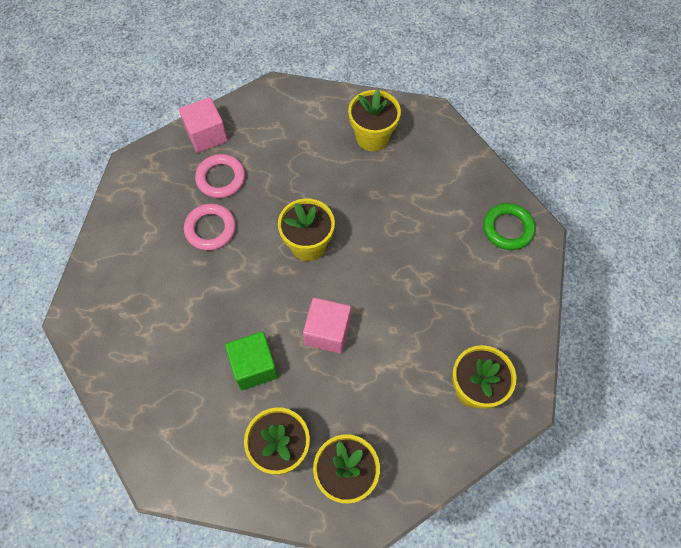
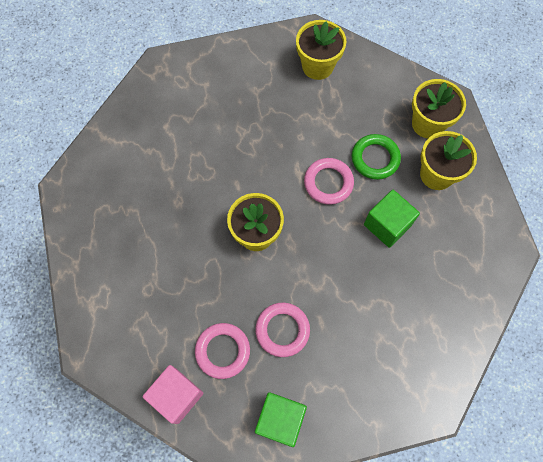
camera: 115 degrees left, 5 degrees up
pink cube [303,298,351,354] -> pink ring [304,158,354,205]
yellow flower pot [348,89,401,151] -> none
green ring [483,203,535,250] -> green ring moved to [352,134,401,180]
none -> green cube [255,392,307,447]

